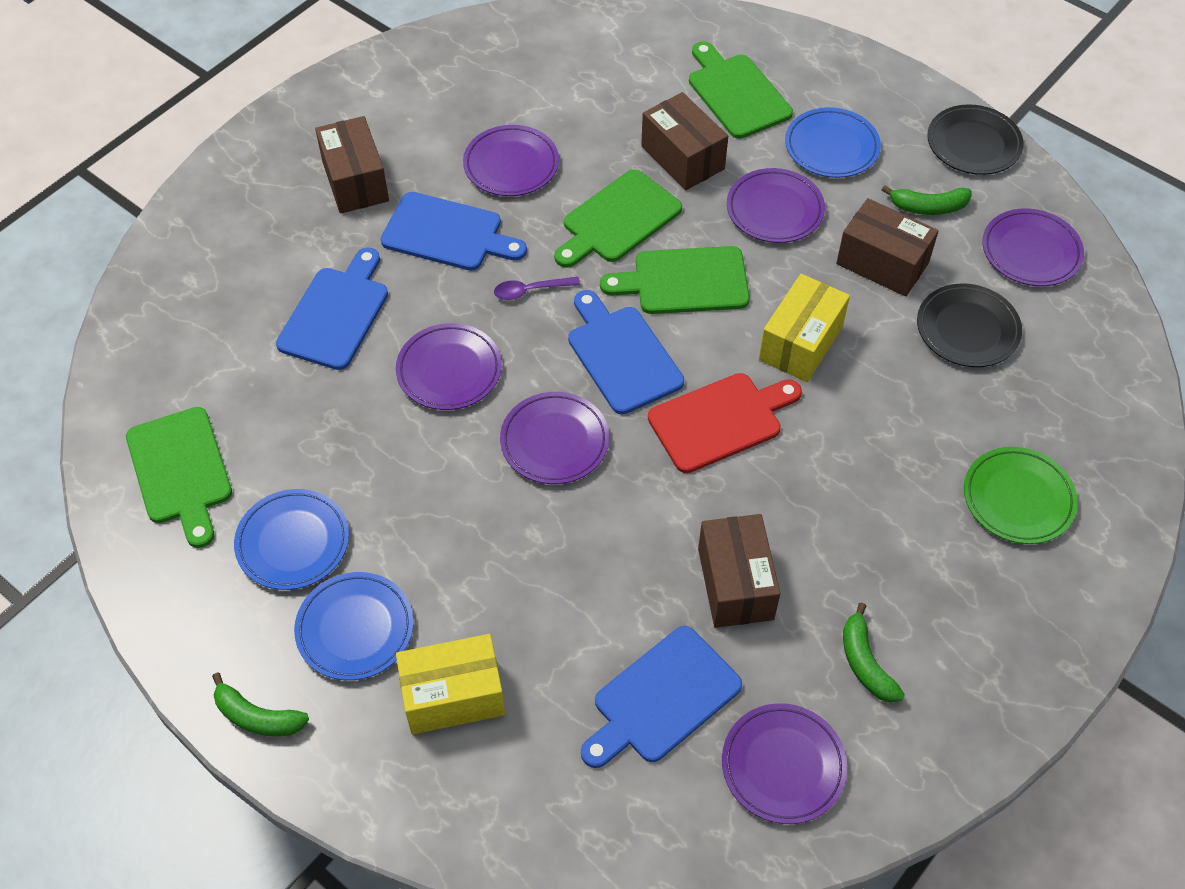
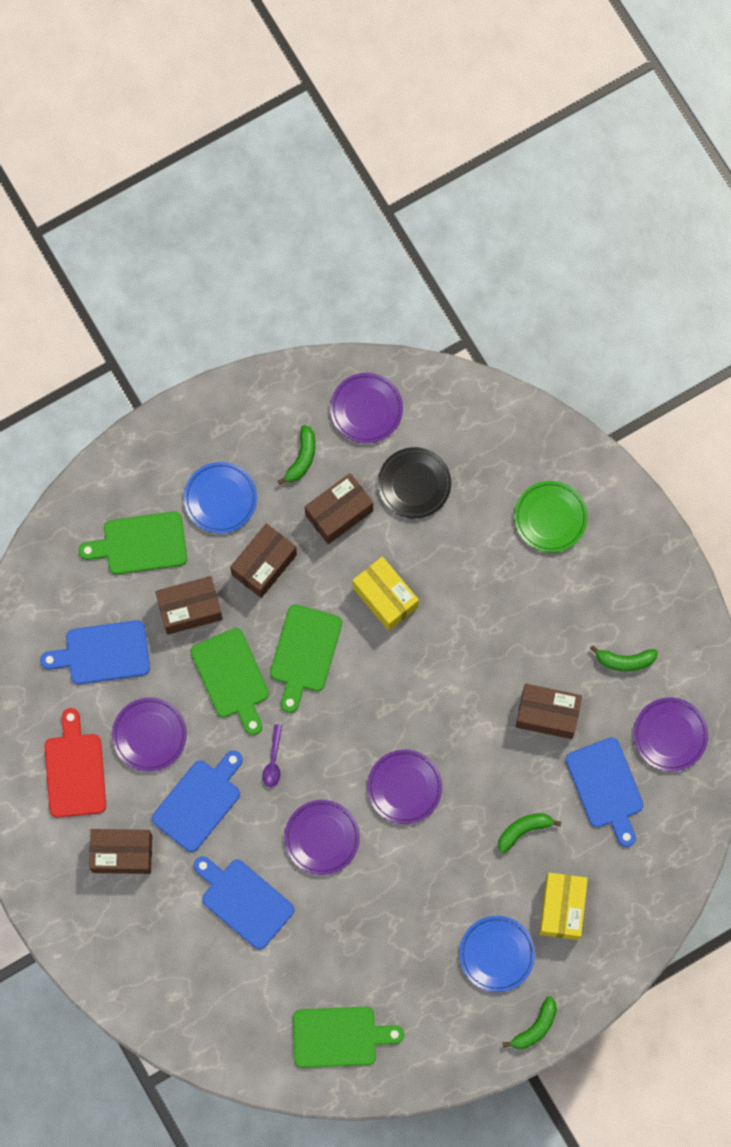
camera: 70 degrees left, 20 degrees up
blue plate [234,489,349,590] -> none
blue cutting board [568,290,684,414] -> blue cutting board moved to [40,620,150,684]
red cutting board [648,373,802,473] -> red cutting board moved to [44,708,106,818]
purple plate [727,168,825,243] -> brown box [230,524,297,598]
black plate [927,105,1024,175] -> none
none -> green banana [498,813,561,854]

